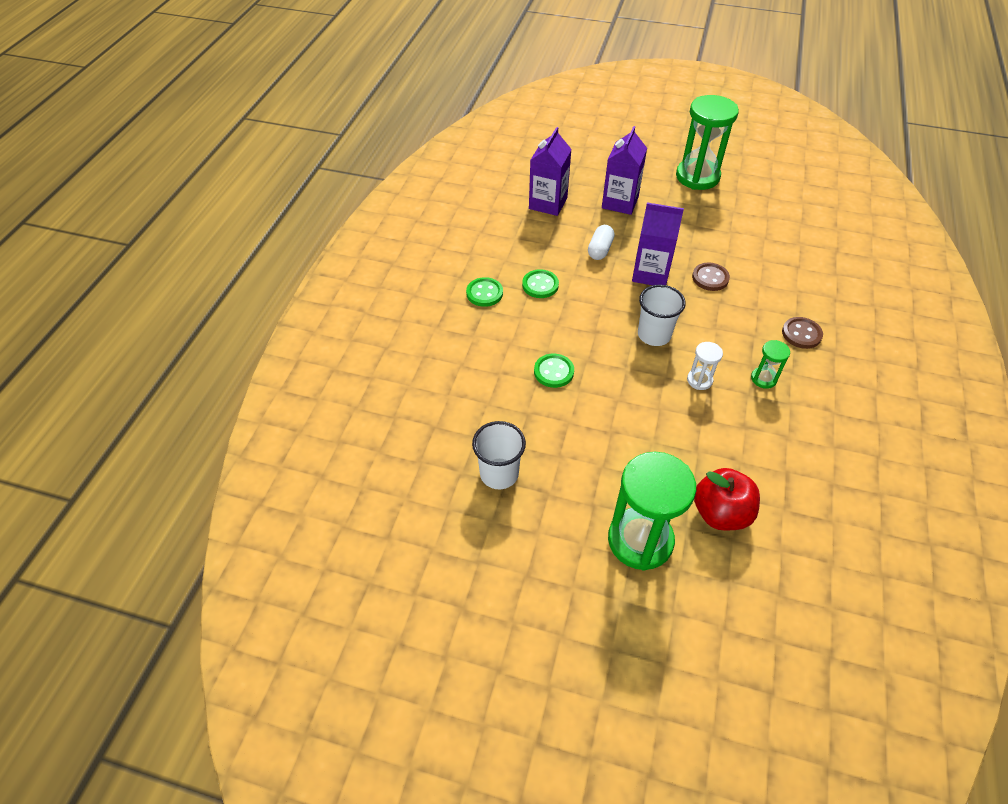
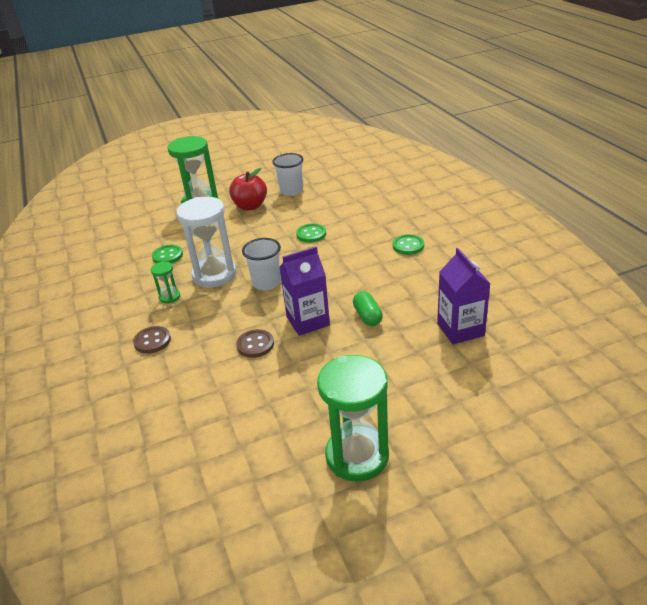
camera: 145 degrees right, 15 degrees down
green button [522,269,559,298] -> green button moved to [152,245,183,264]
white capsule [588,225,615,260] -> green capsule [353,291,383,326]
purple carton [602,126,647,215] -> none
white hourglass [687,342,723,390] -> white hourglass [176,197,237,287], size x2.18
red apple [694,468,760,530] -> red apple moved to [229,168,267,210]

